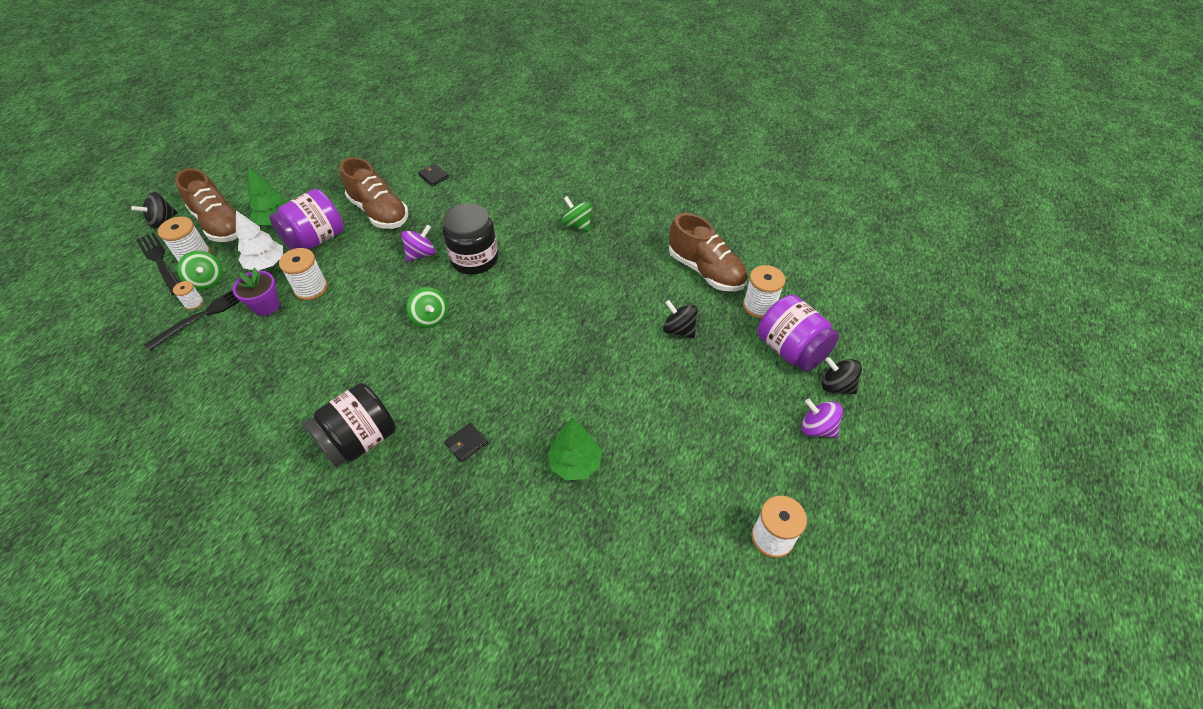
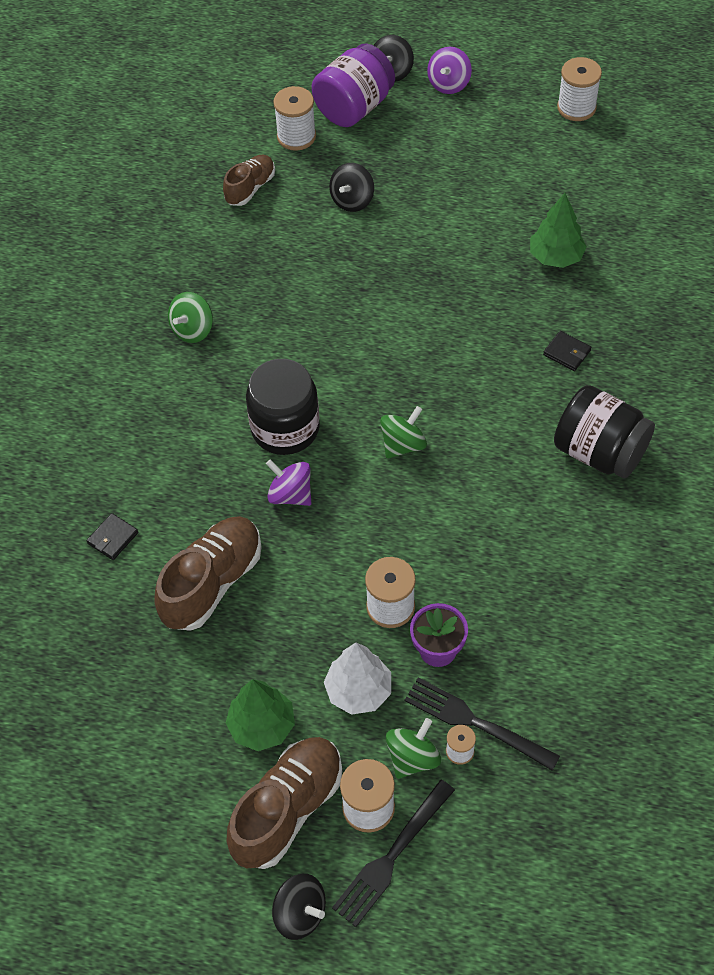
camera: 100 degrees left, 5 degrees up
purple jar [269,189,344,250] -> none
brown shoe [669,213,747,291] -> brown shoe [223,155,275,206], size x0.60

